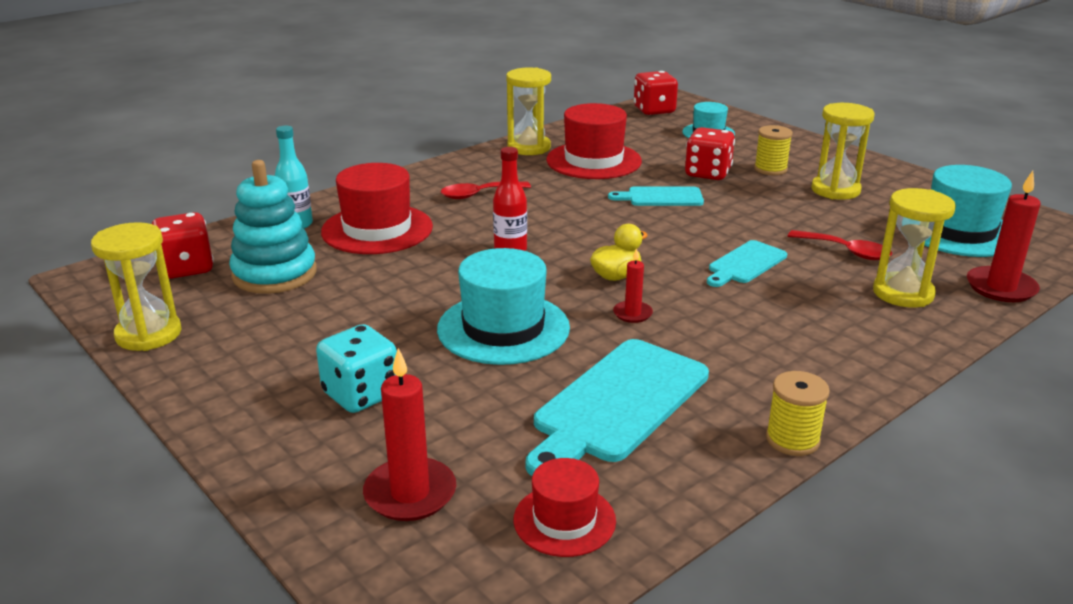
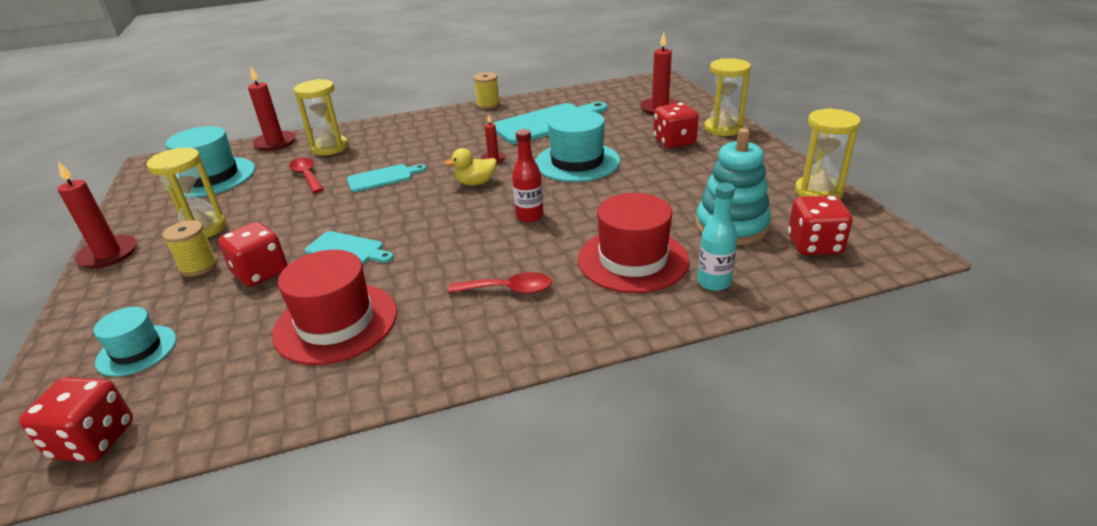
camera: 155 degrees left, 5 degrees up
turquoise dice [316,324,397,413] -> red dice [653,103,699,149]
yellow hourglass [506,68,551,155] -> yellow hourglass moved to [704,58,751,136]
red hat [514,458,616,557] -> none
none -> red candle [58,161,137,268]

